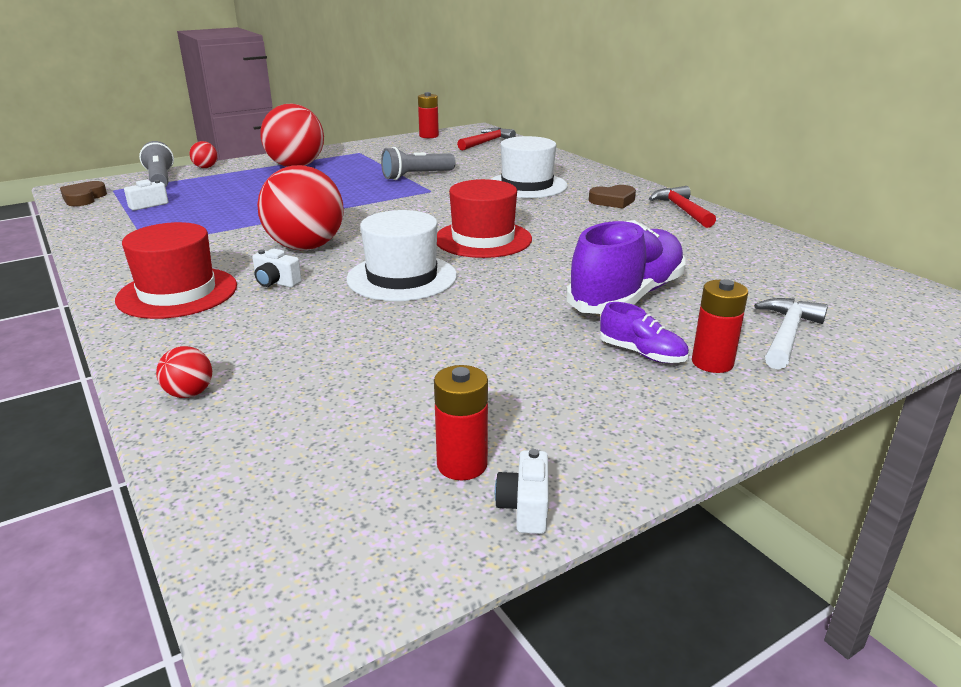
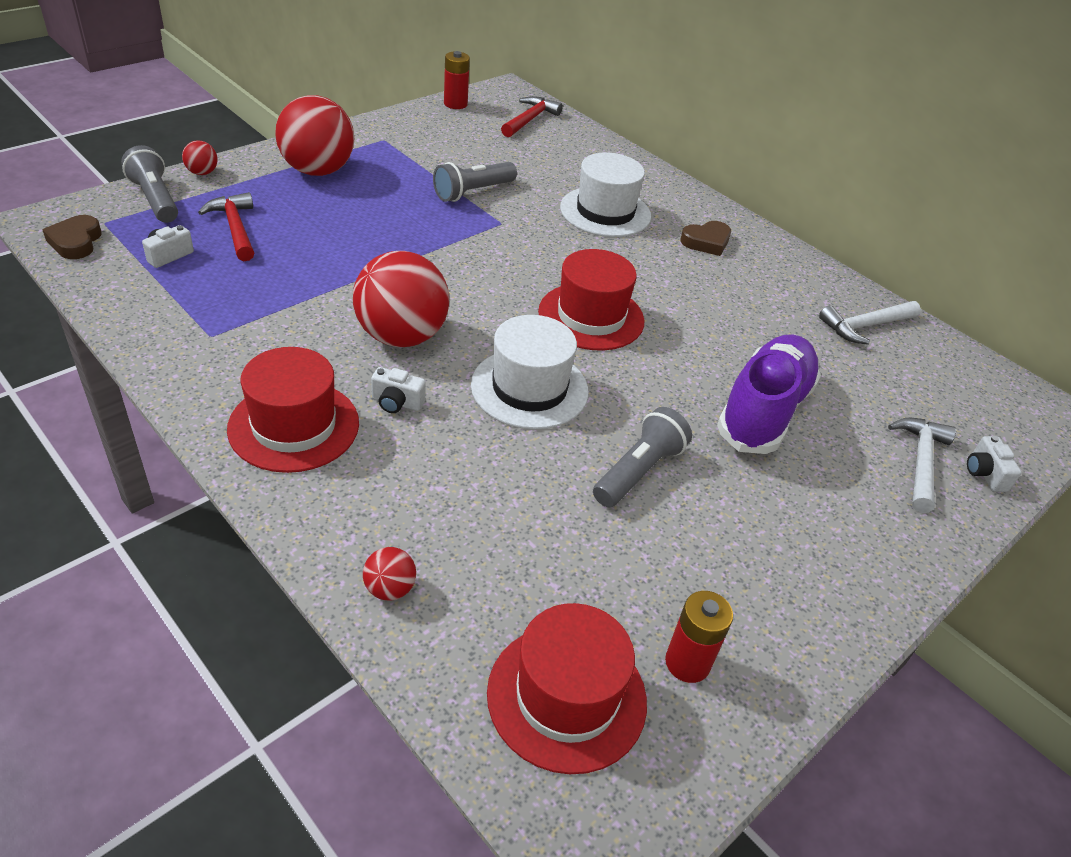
camera: 15 degrees left, 15 degrees up
white camera [495,449,549,534] -> white camera moved to [967,436,1022,492]
purple shoe [600,302,689,363] -> none
red hammer [649,186,716,228] -> red hammer moved to [198,192,254,261]
red battery [692,279,748,373] -> none
none -> red hat [487,603,647,774]
none -> grey flashlight [593,407,692,507]
none -> white hammer [819,301,921,345]

